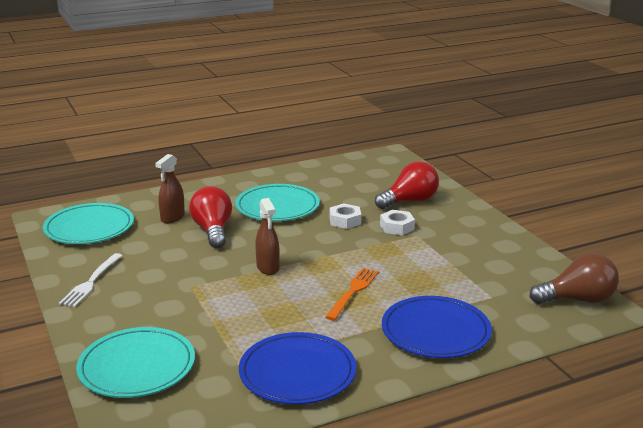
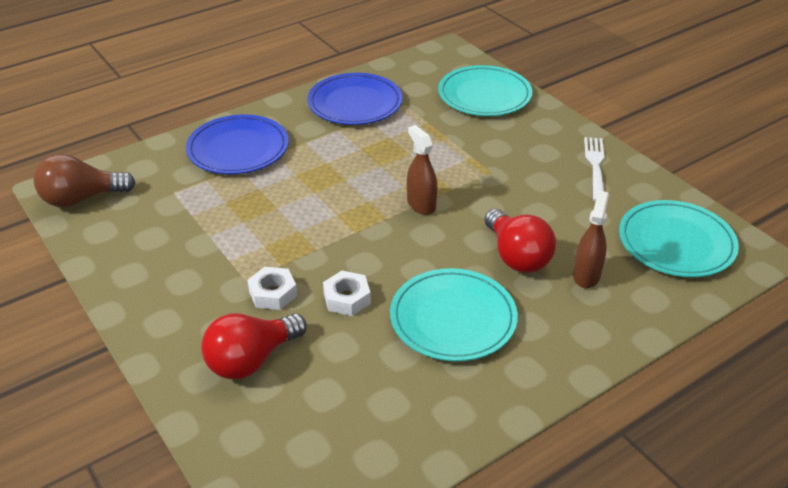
camera: 170 degrees right, 15 degrees up
orange fork [325,268,379,321] -> none

